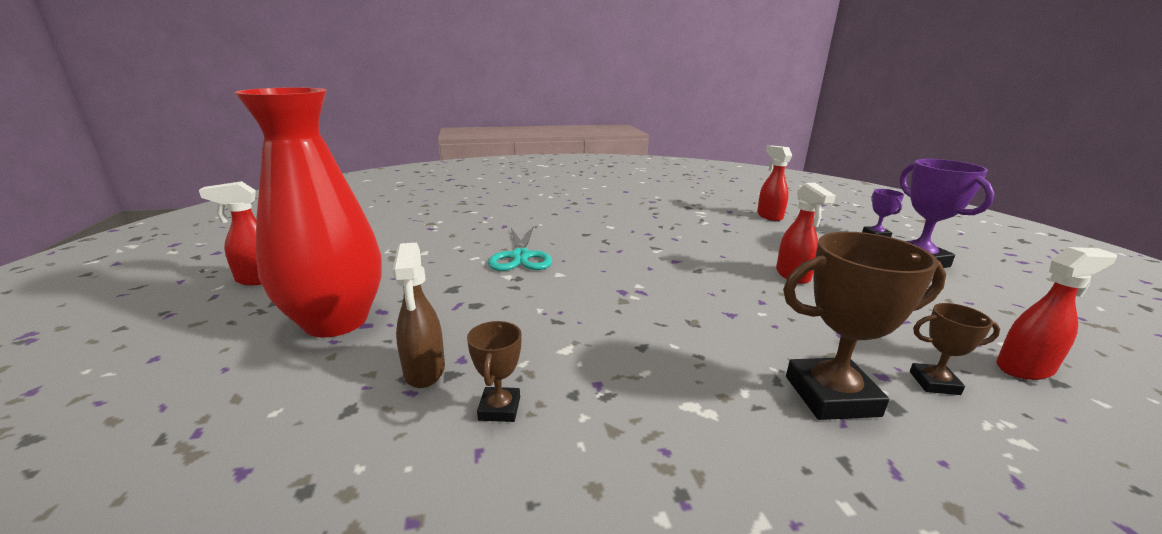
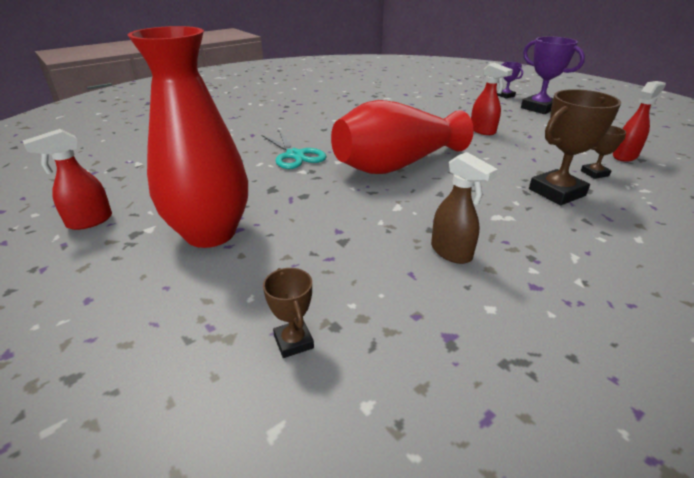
camera: 25 degrees left, 10 degrees up
brown spray bottle [392,242,445,388] -> brown spray bottle moved to [431,152,498,264]
brown trophy [467,321,521,422] -> brown trophy moved to [263,268,314,358]
red spray bottle [757,146,792,221] -> none
none -> red vase [331,100,474,174]

